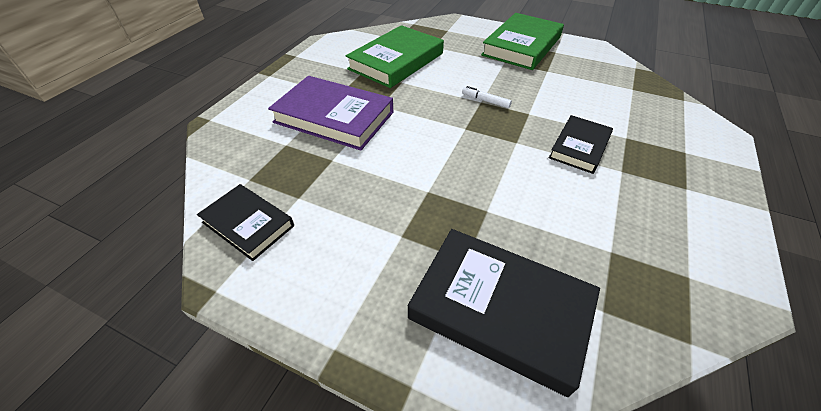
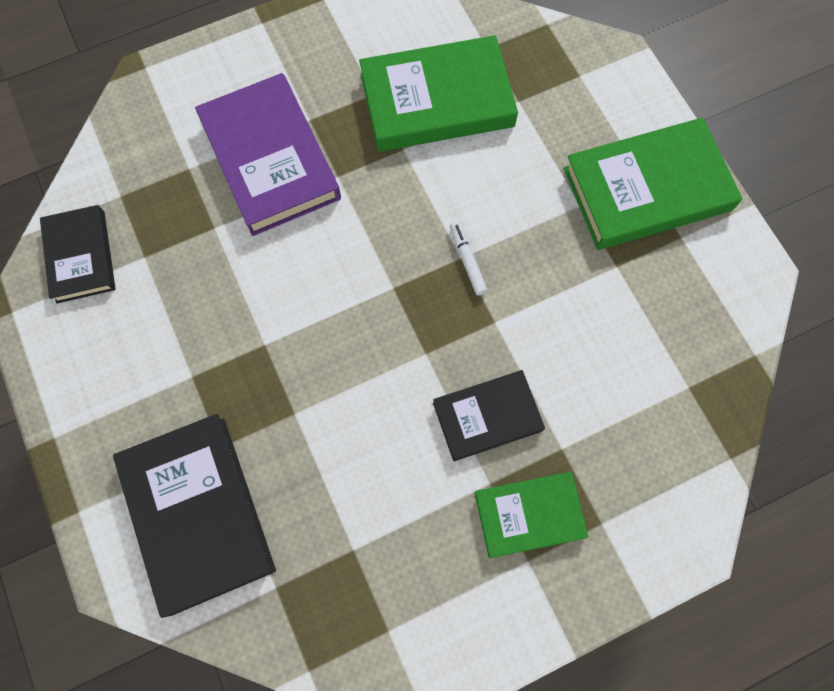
camera: 40 degrees right, 25 degrees up
none -> green book [475,472,588,558]

